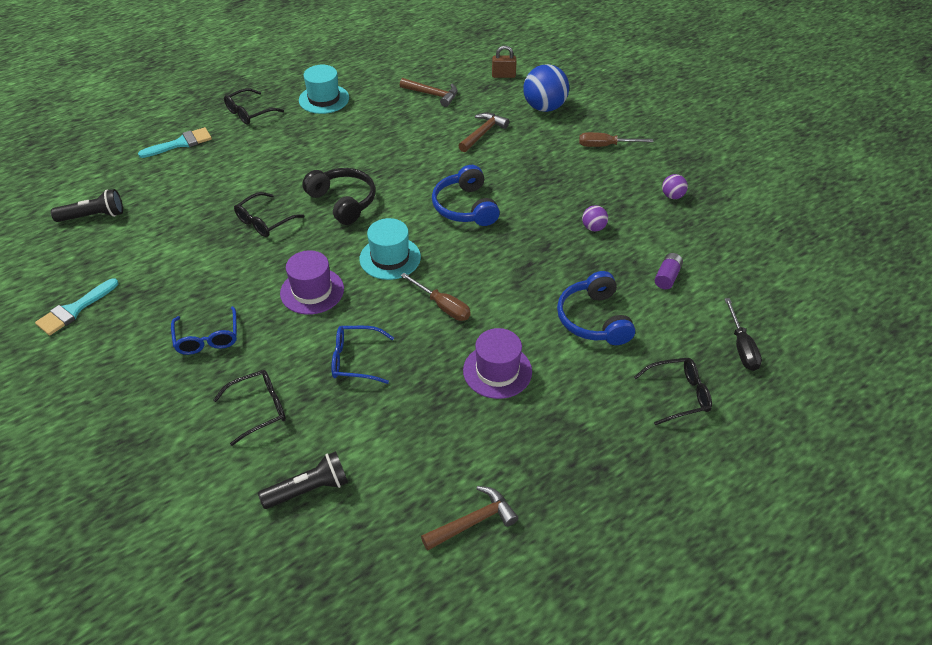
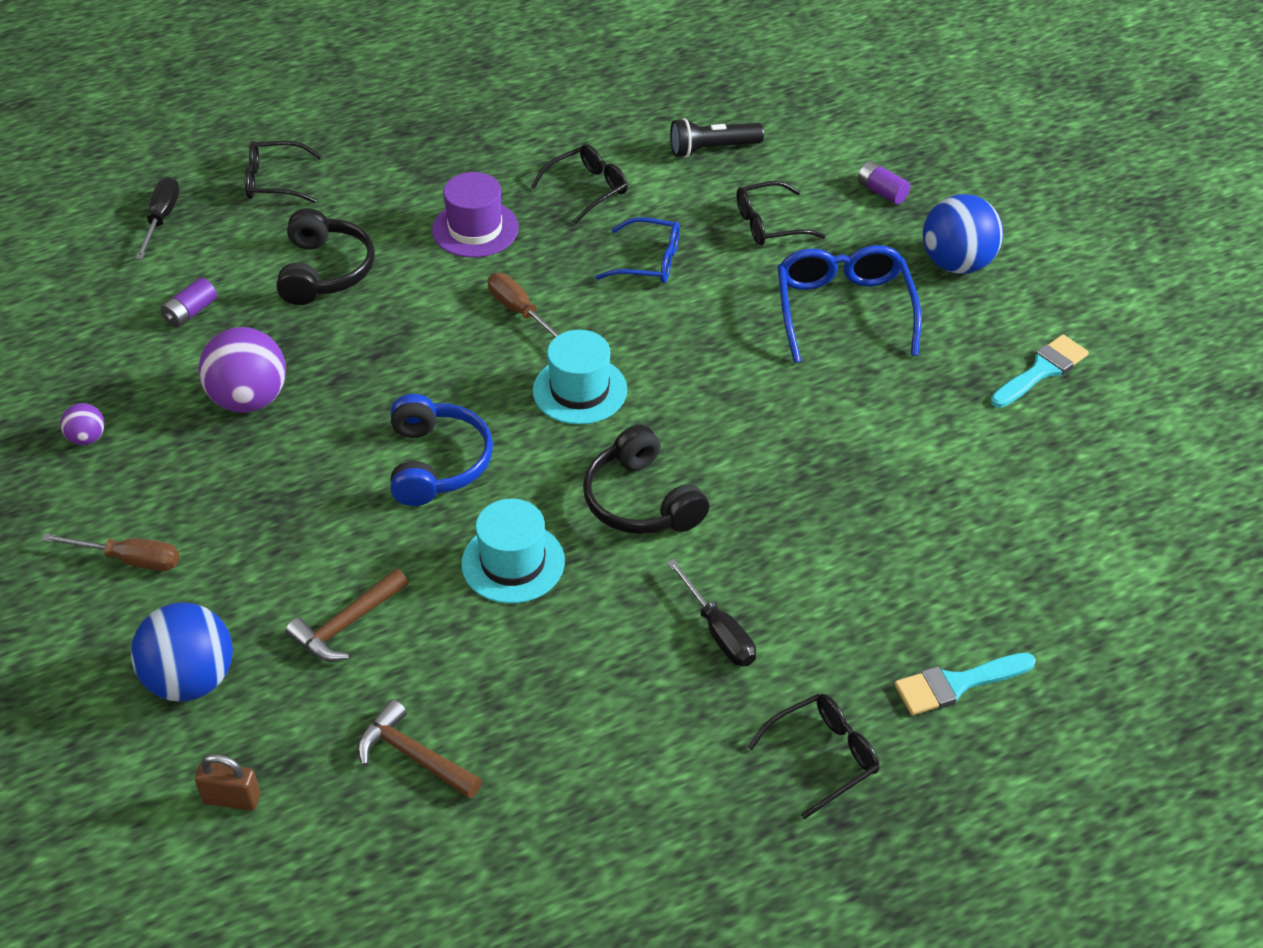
camera: 170 degrees left, 0 degrees up
black flashlight [51,189,123,222] -> none
blue glasses [171,306,237,355] -> blue glasses [777,245,922,363], size x1.56
black glasses [234,192,305,237] -> black glasses moved to [531,144,628,224]
purple hat [280,250,344,315] -> none
turquoise hat [299,65,349,114] -> turquoise hat moved to [461,499,565,604]
brown hammer [421,486,518,550] -> none
blue headphones [557,271,635,345] -> black headphones [276,208,375,305]
purple ball [582,206,608,231] -> purple ball [198,327,286,413], size x2.05
none -> black screwdriver [667,559,756,666]
none -> purple battery [858,161,911,204]
none -> blue ball [923,194,1003,274]

